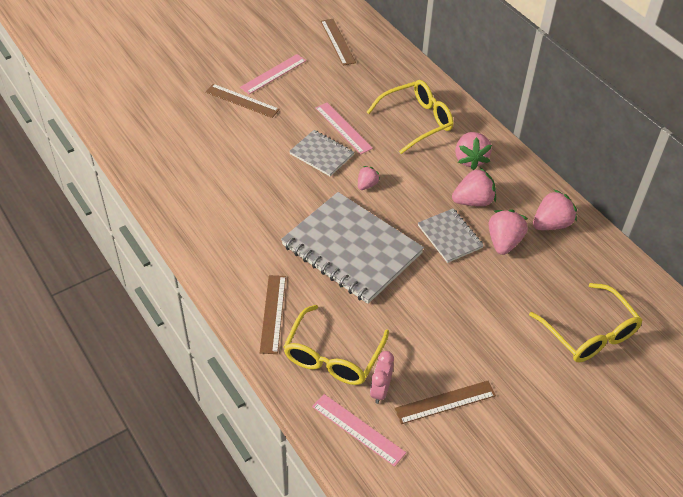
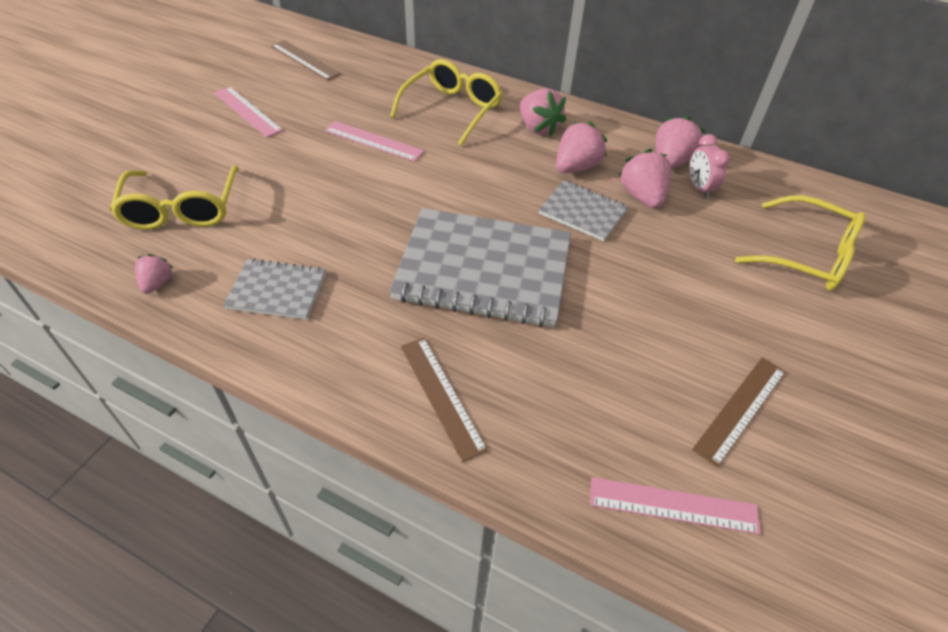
camera: 30 degrees left, 0 degrees up
brown ruler [205,84,280,118] -> none
pink ruler [240,54,306,94] -> pink ruler turned 60 degrees counterclockwise [214,87,283,138]
yellow glasses [283,305,389,385] -> yellow glasses moved to [110,166,239,230]
grey notebook [289,130,354,176] -> grey notebook moved to [223,259,326,320]
pink strawberry [358,166,380,190] -> pink strawberry moved to [135,254,174,294]
pink clock [370,351,394,404] -> pink clock moved to [689,134,730,198]

